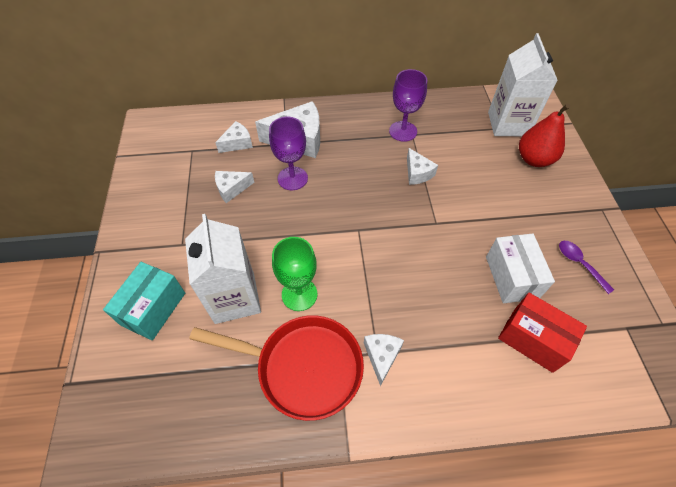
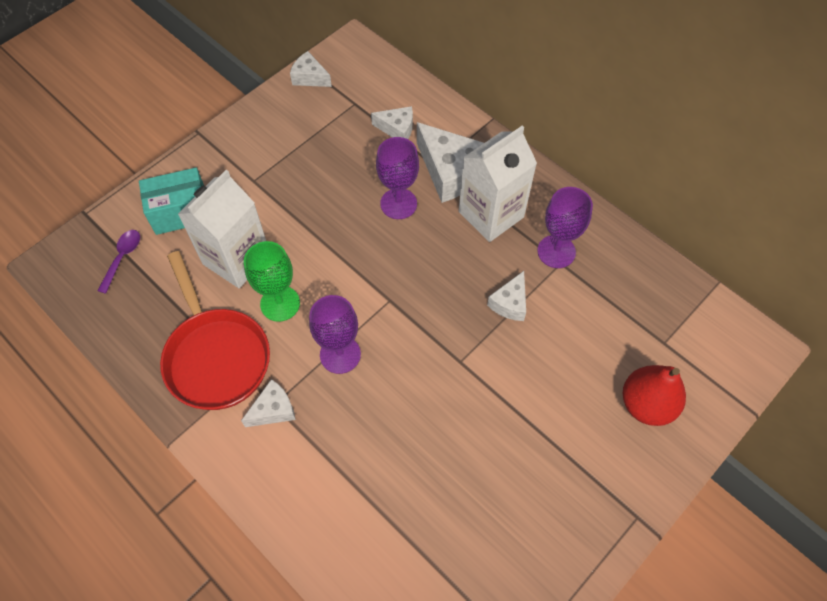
camera: 50 degrees right, 5 degrees up
white cheese [215,171,255,203] -> white cheese moved to [290,51,332,87]
white box [486,233,555,303] -> none
white carton [488,33,558,136] -> white carton moved to [459,126,537,242]
red box [498,293,587,373] -> none
purple spoon [559,241,614,294] -> purple spoon moved to [97,230,140,294]
none -> purple goblet [309,295,361,374]

